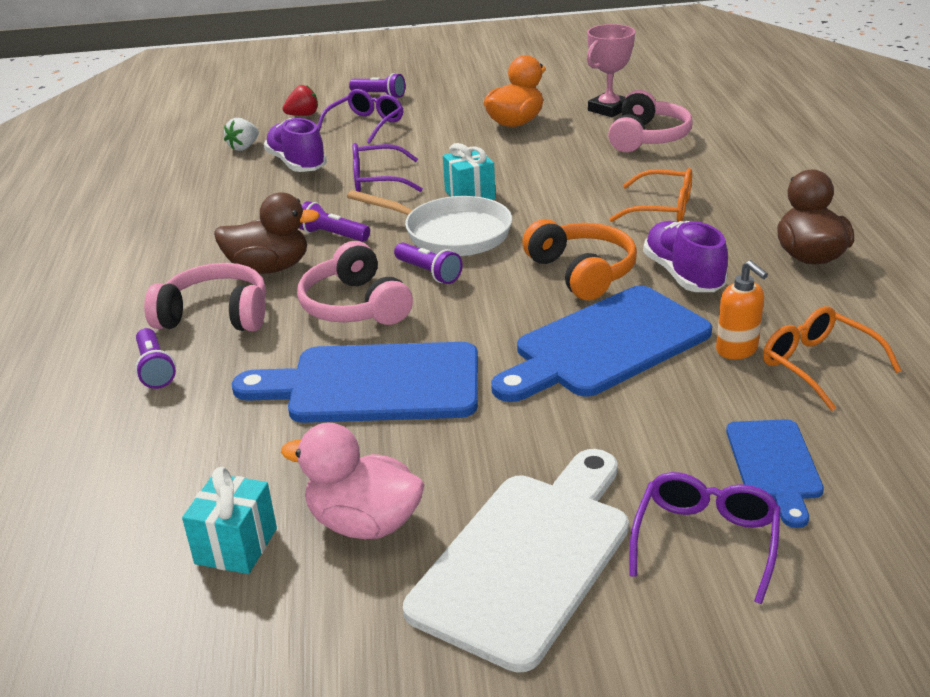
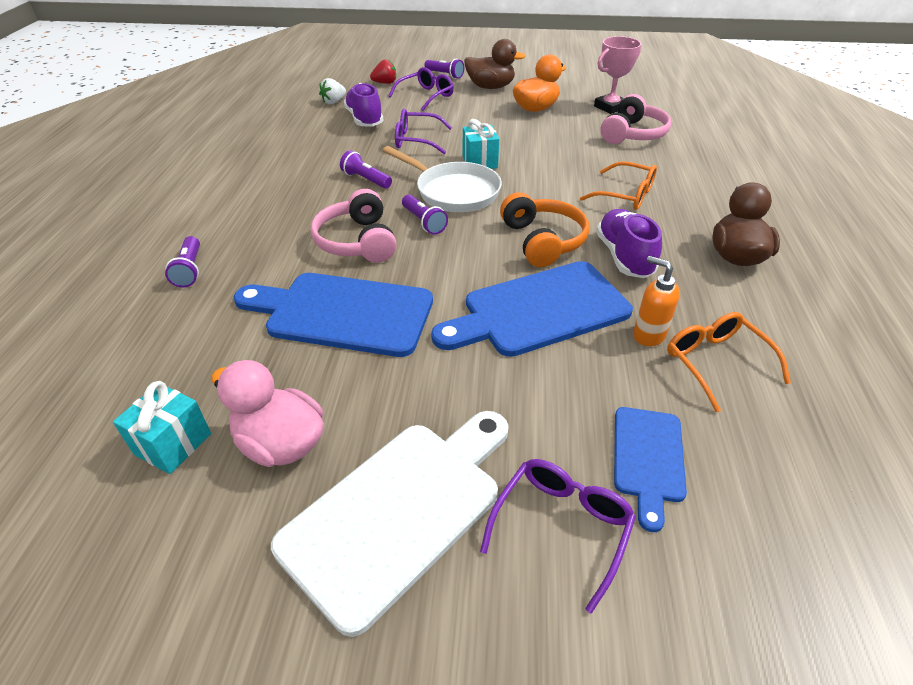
camera: 10 degrees right, 10 degrees up
pink headphones [144,263,266,331] -> none
brown duck [214,192,320,274] -> brown duck moved to [464,39,526,89]
orange soap dispenser [716,260,768,359] -> orange soap dispenser turned 150 degrees clockwise [633,256,680,346]

